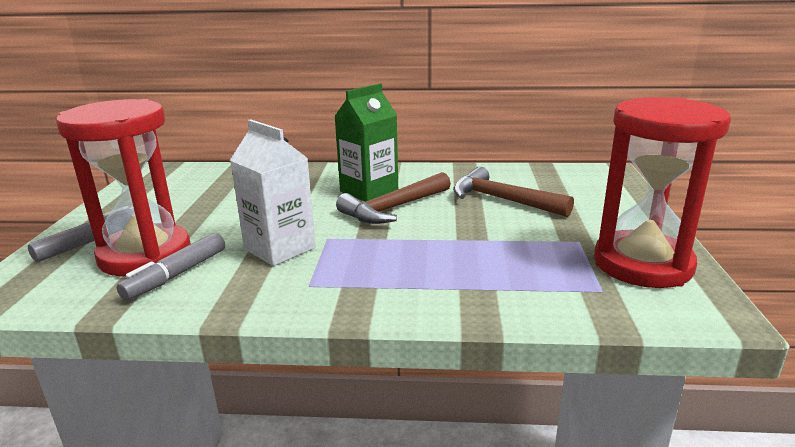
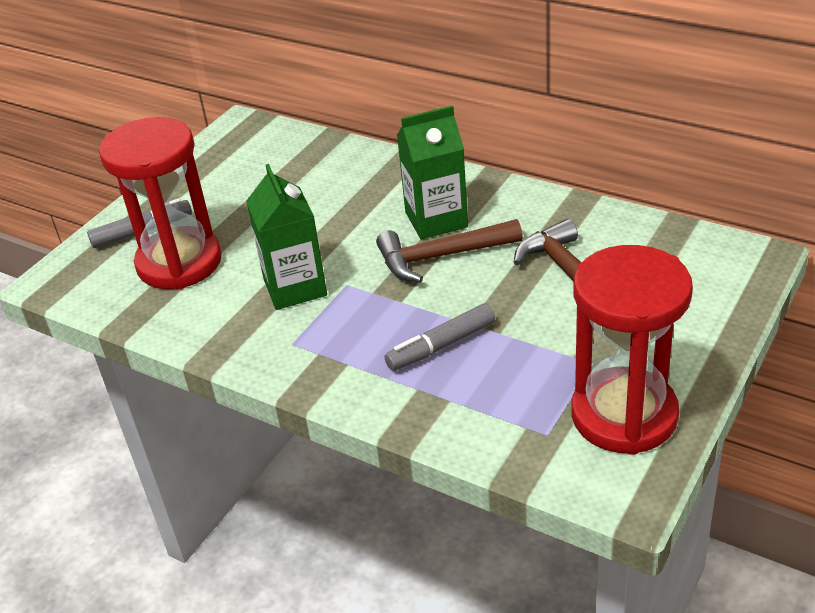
camera: 30 degrees right, 15 degrees up
grey marker [117,233,225,301] -> grey marker moved to [384,304,495,371]
white carton [230,119,316,266] -> green carton [246,164,327,310]

